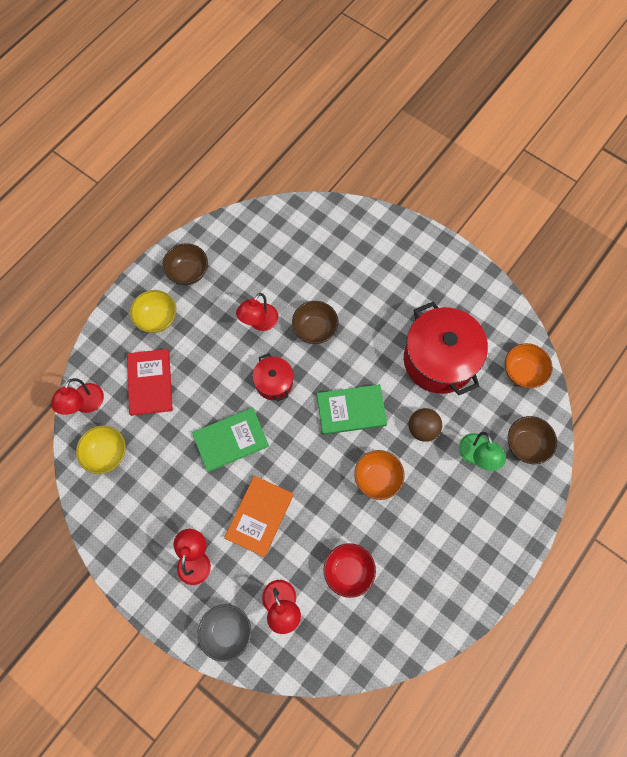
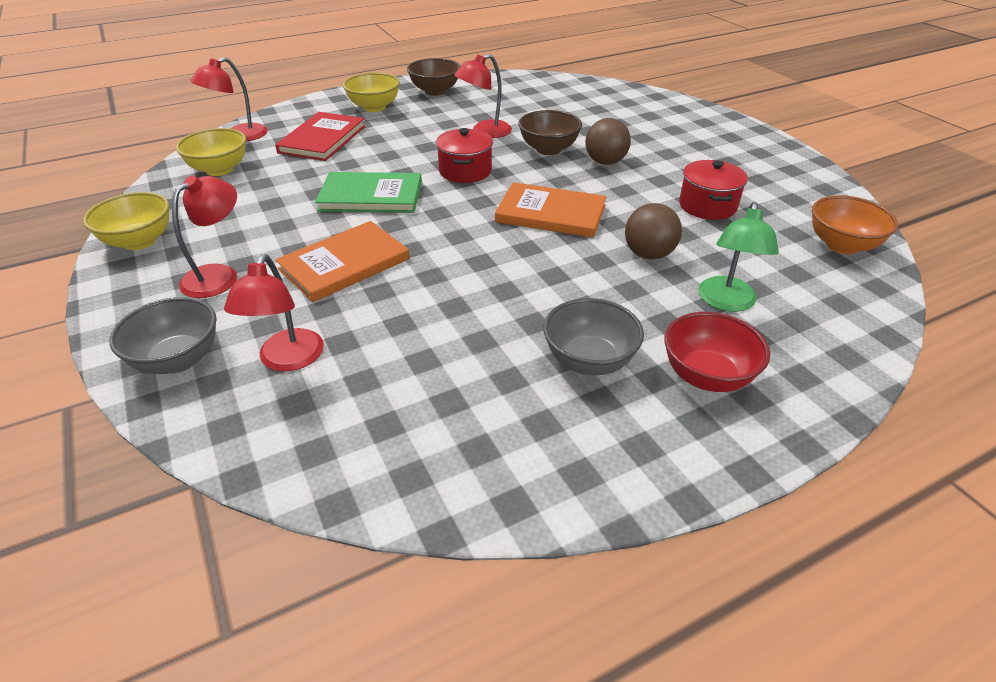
camera: 25 degrees right, 30 degrees down
green book [317,384,387,435] -> orange book [495,182,606,238]
red bowl [324,543,376,598] -> red bowl moved to [664,312,770,392]
orange bowl [354,450,405,500] -> none
red pot [404,301,488,395] -> red pot [679,160,748,220], size x0.51
brown bowl [508,416,557,464] -> none
none -> yellow bowl [83,192,170,250]
none -> grey bowl [543,298,644,375]
none -> brown ball [585,118,631,165]

